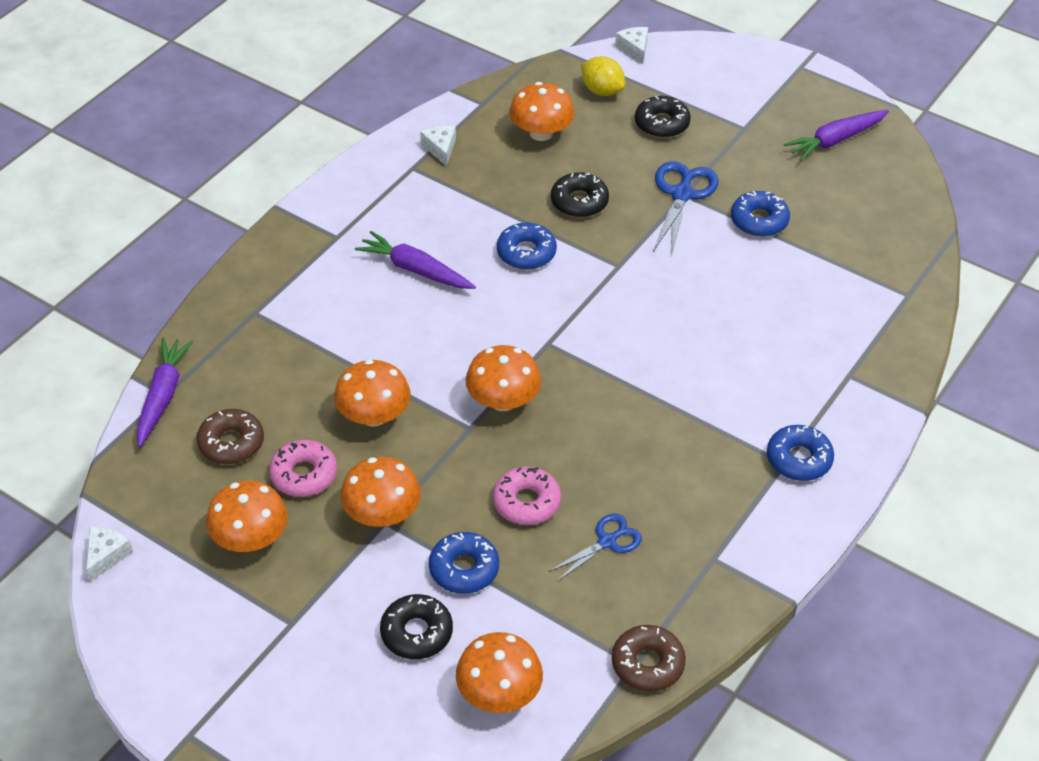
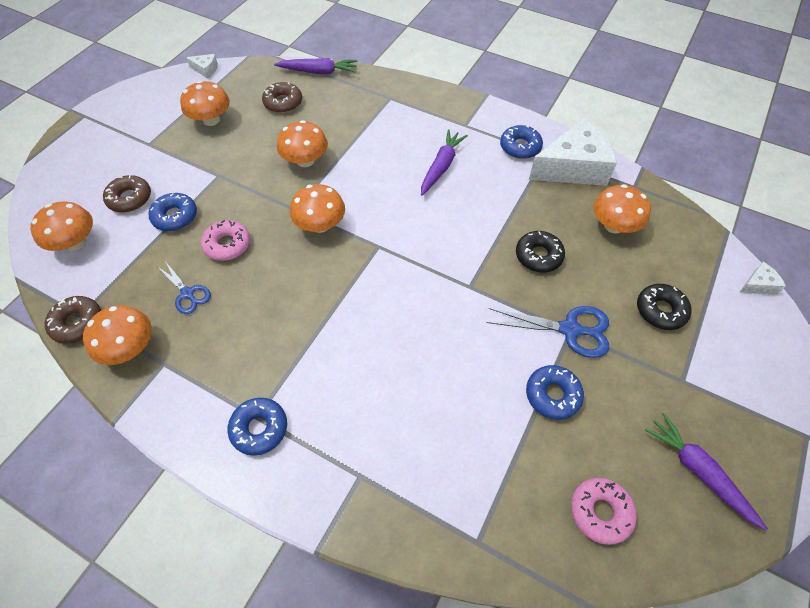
camera: 85 degrees right, 10 degrees up
pink donut [269,440,337,497] -> pink donut moved to [571,478,637,545]
orange mushroom [340,457,421,527] -> orange mushroom moved to [83,305,152,365]
black donut [380,594,453,659] -> brown donut [103,175,151,213]
white cheese [420,126,456,166] -> white cheese [529,118,617,186], size x2.38
blue donut [497,222,557,270] -> blue donut moved to [500,125,543,159]
yellow lemon [581,56,625,96] -> none

